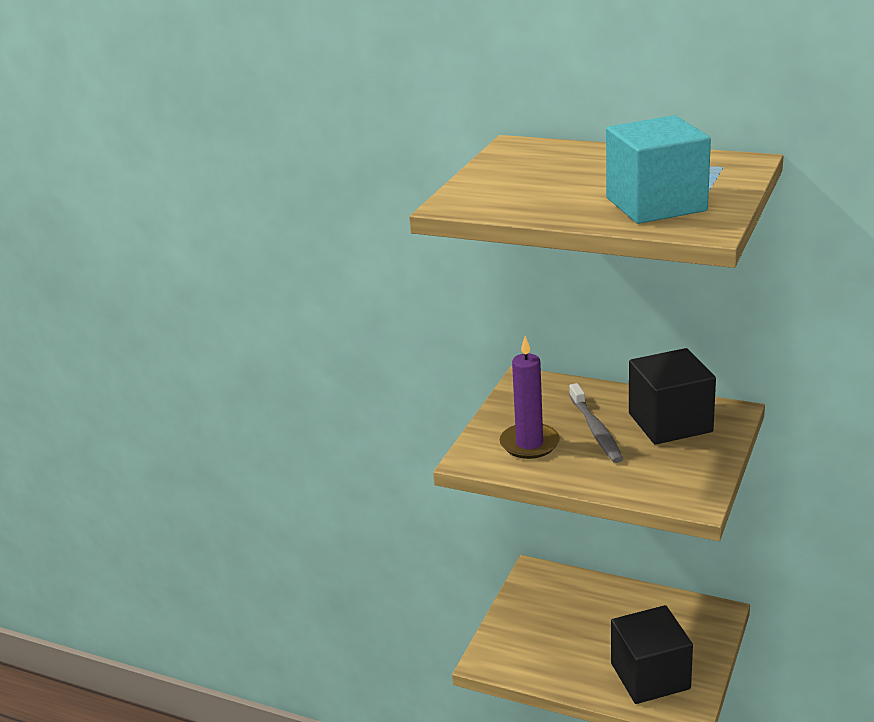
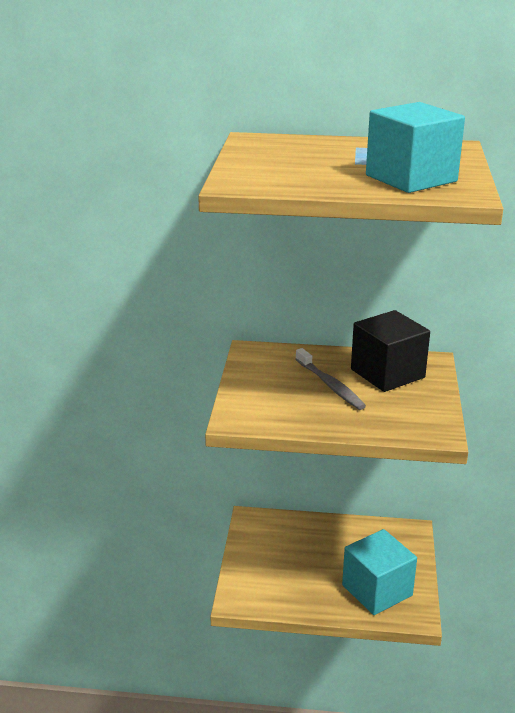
camera: 20 degrees left, 0 degrees up
purple candle [500,336,560,459] -> none
black cube [611,605,693,704] -> turquoise cube [342,529,417,615]

